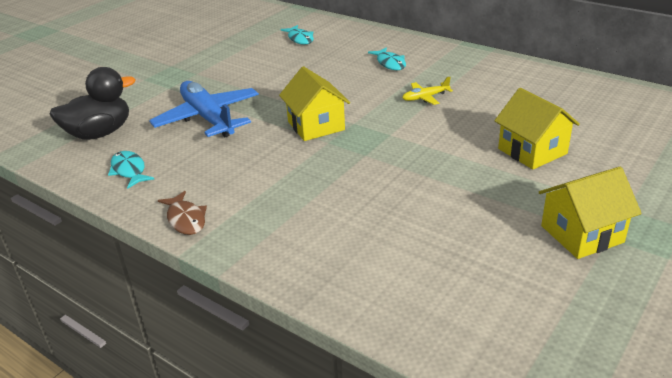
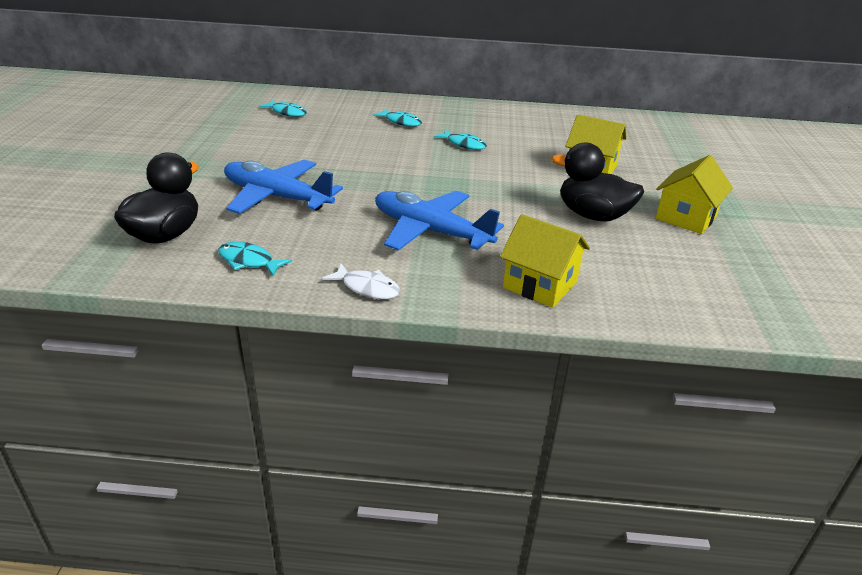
camera: 35 degrees left, 0 degrees up
brown fish [158,191,207,235] -> white fish [322,263,400,299]
yellow house [279,66,350,141] -> yellow house moved to [500,214,590,308]
yellow plane [402,77,453,105] -> turquoise fish [434,130,487,150]
none -> blue plane [375,191,504,251]
none -> black duck [552,142,644,222]

